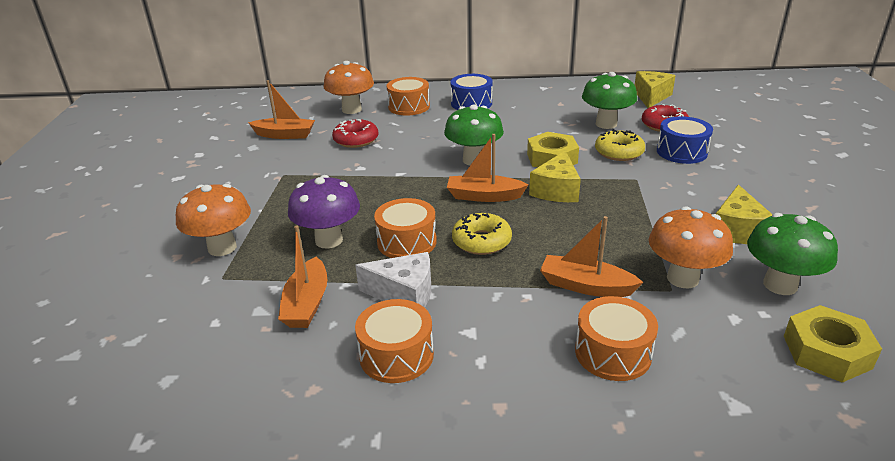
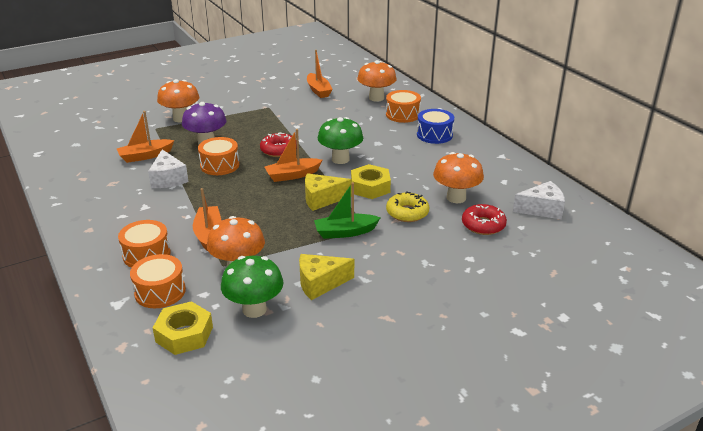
camera: 60 degrees right, 0 degrees up
red donut [332,119,378,148] -> red donut moved to [260,132,297,157]
orange drum [355,299,434,383] -> orange drum moved to [130,254,186,308]
orange boat [447,134,528,202] -> orange boat turned 90 degrees counterclockwise [264,129,322,182]
yellow donut [452,213,512,255] -> none
green mushroom [582,72,637,129] -> orange mushroom [433,152,484,203]
yellow cheese [635,71,676,108] -> white cheese [513,181,565,219]
blue drum [657,116,713,164] -> none
none -> green boat [314,182,381,239]

